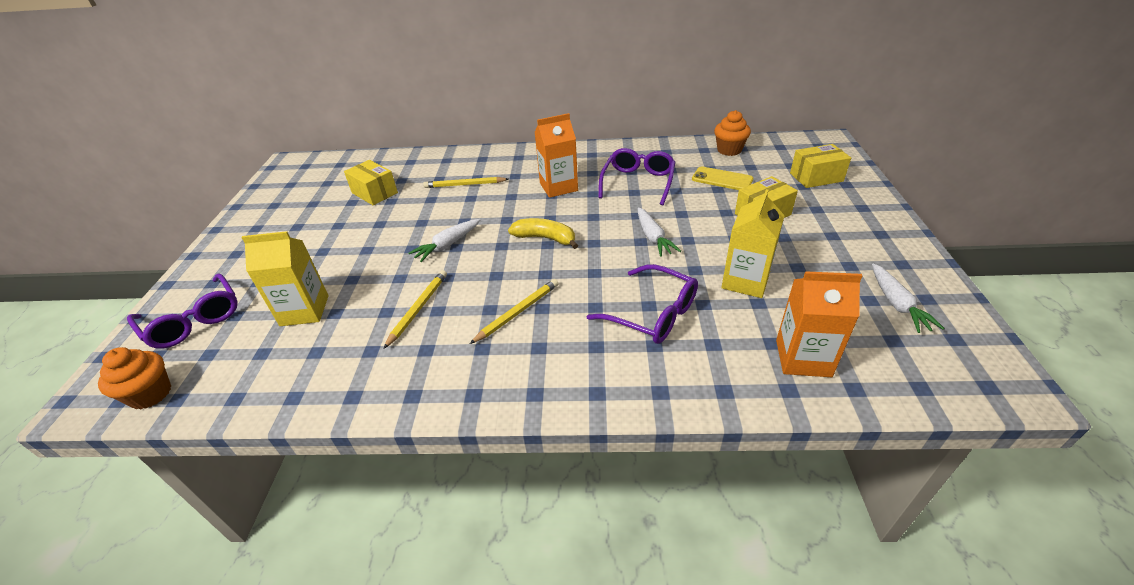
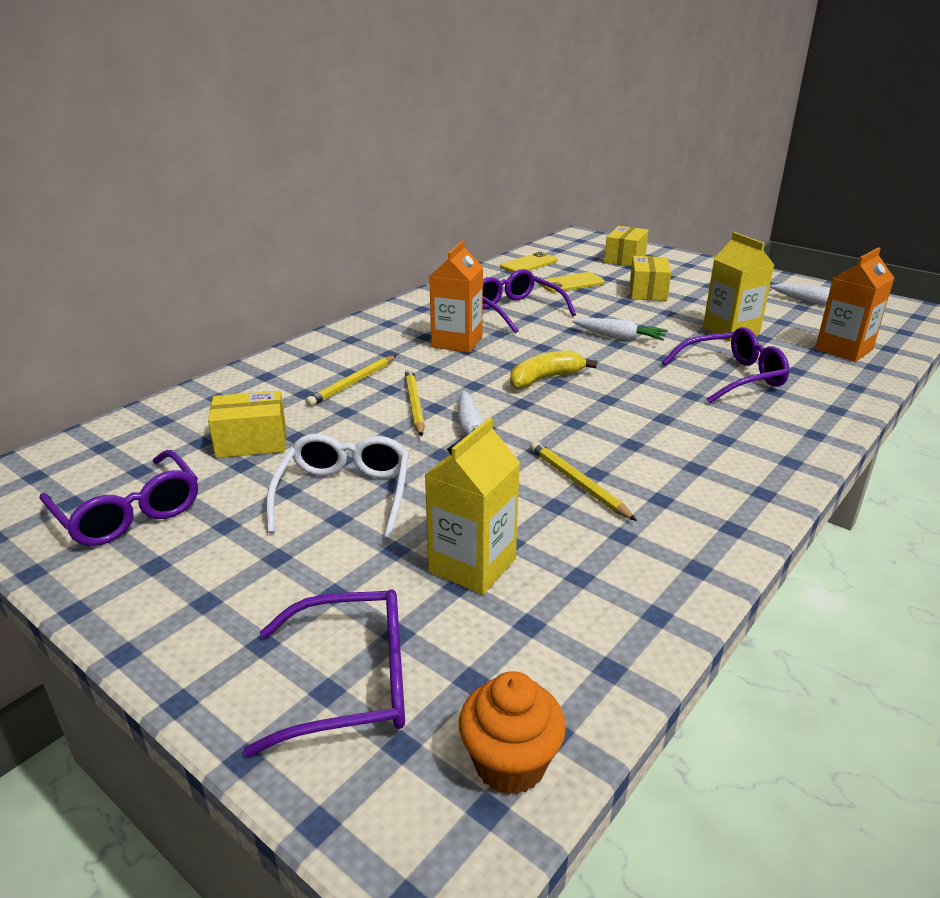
camera: 55 degrees left, 10 degrees down
yellow pencil [470,279,559,344] -> yellow pencil moved to [405,369,425,437]
orange cupcake [714,110,751,156] -> yellow phone [500,252,558,272]
none -> purple glasses [39,450,198,546]
none -> white glasses [266,433,409,539]

